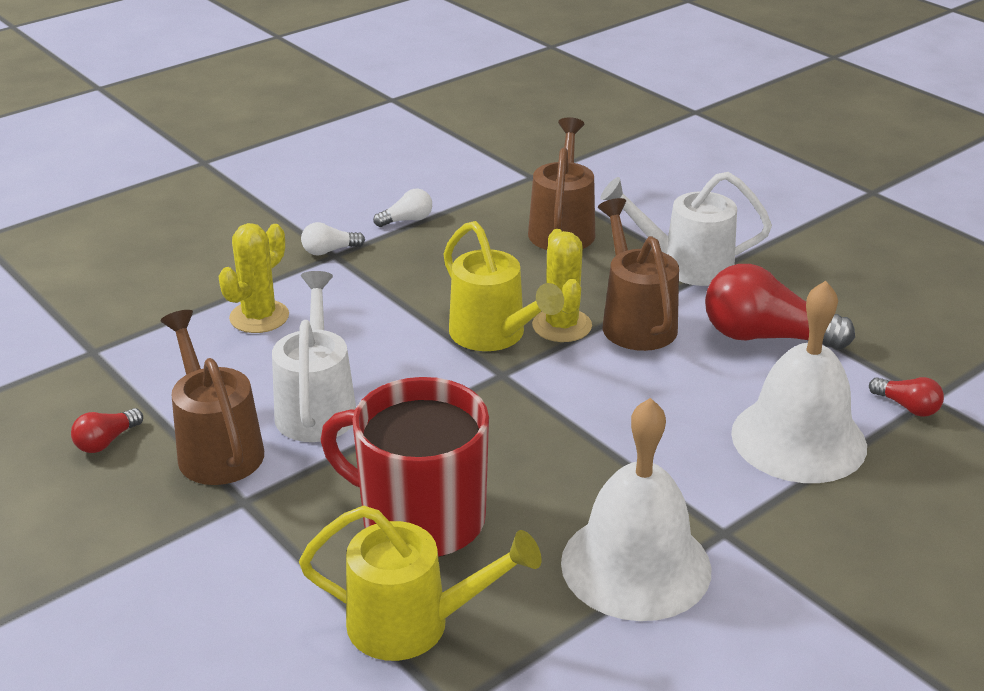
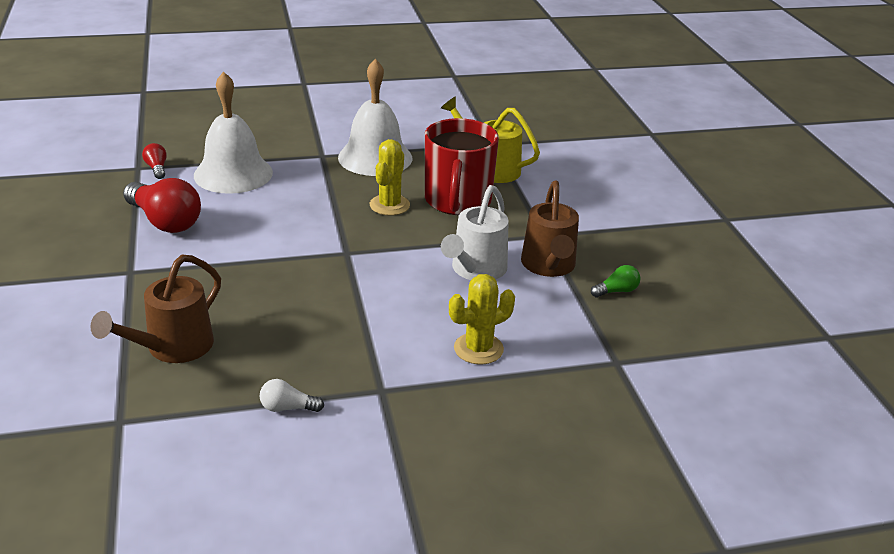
camera: 155 degrees left, 0 degrees up
red light bulb [71,408,143,453] -> green light bulb [591,265,641,297]
white light bulb [301,222,365,255] -> none
red mug [320,377,489,557] -> red mug turned 45 degrees clockwise [425,118,499,215]
yellow watering can [443,221,564,351] -> none
yellow cactus [532,229,592,342] -> yellow cactus moved to [370,139,410,216]
brown watering can [598,198,679,351] -> none
white watering can [600,172,772,286] -> none

